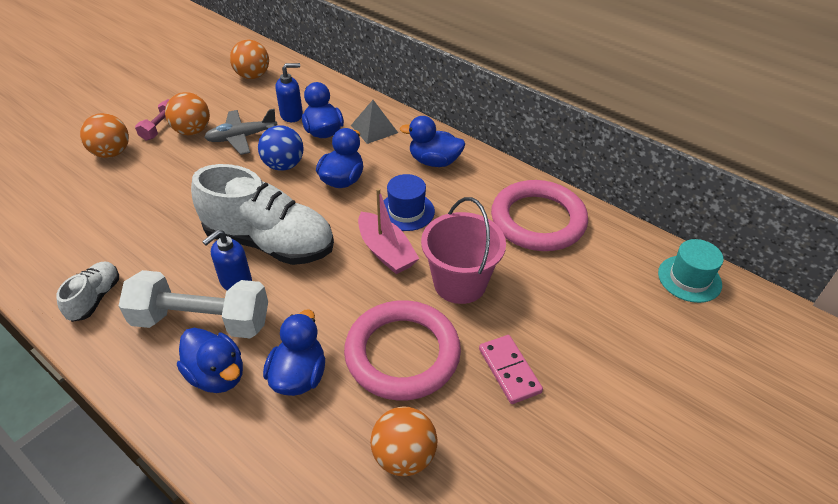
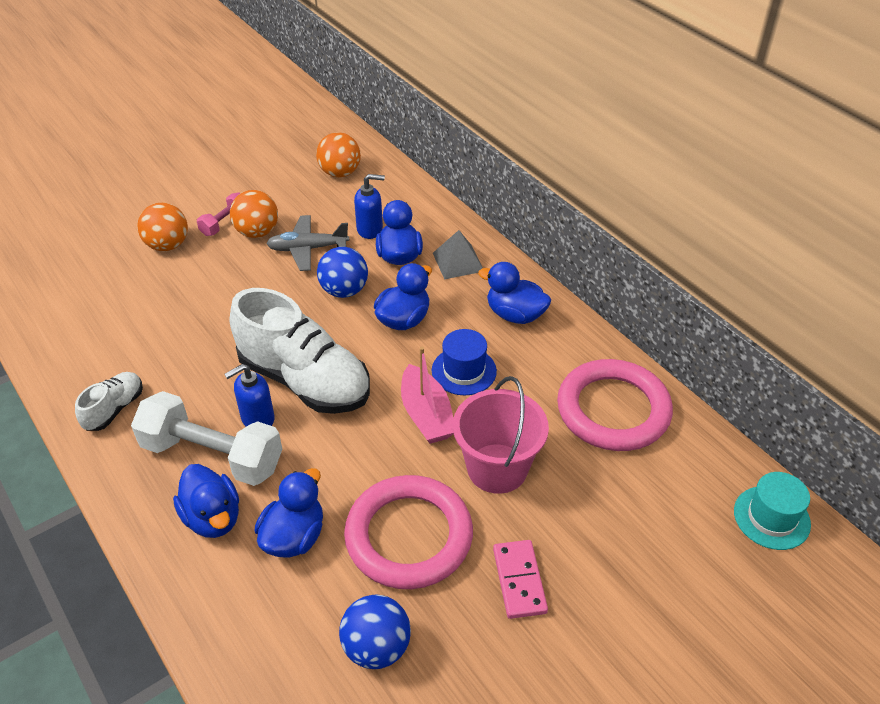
camera: 15 degrees right, 0 degrees up
orange ball [370,407,437,476] -> blue ball [339,595,411,669]

